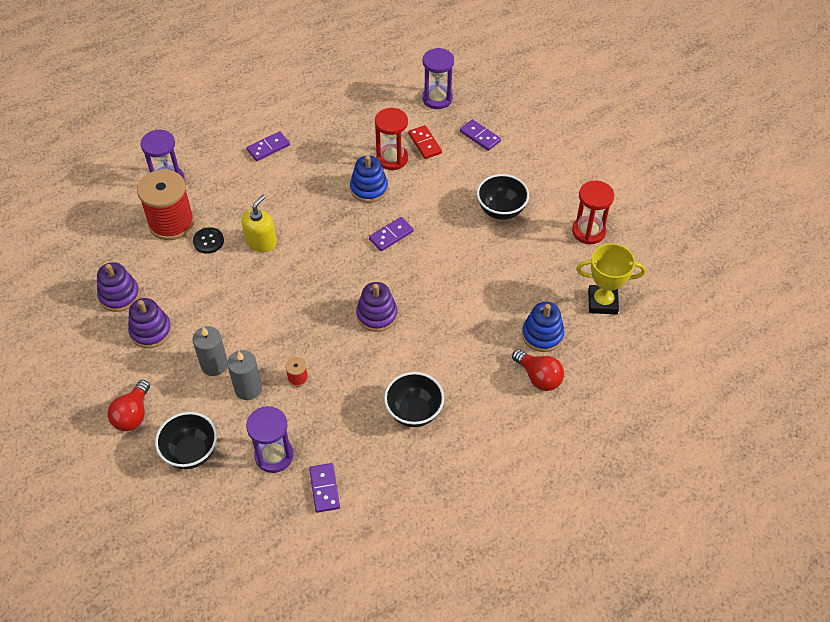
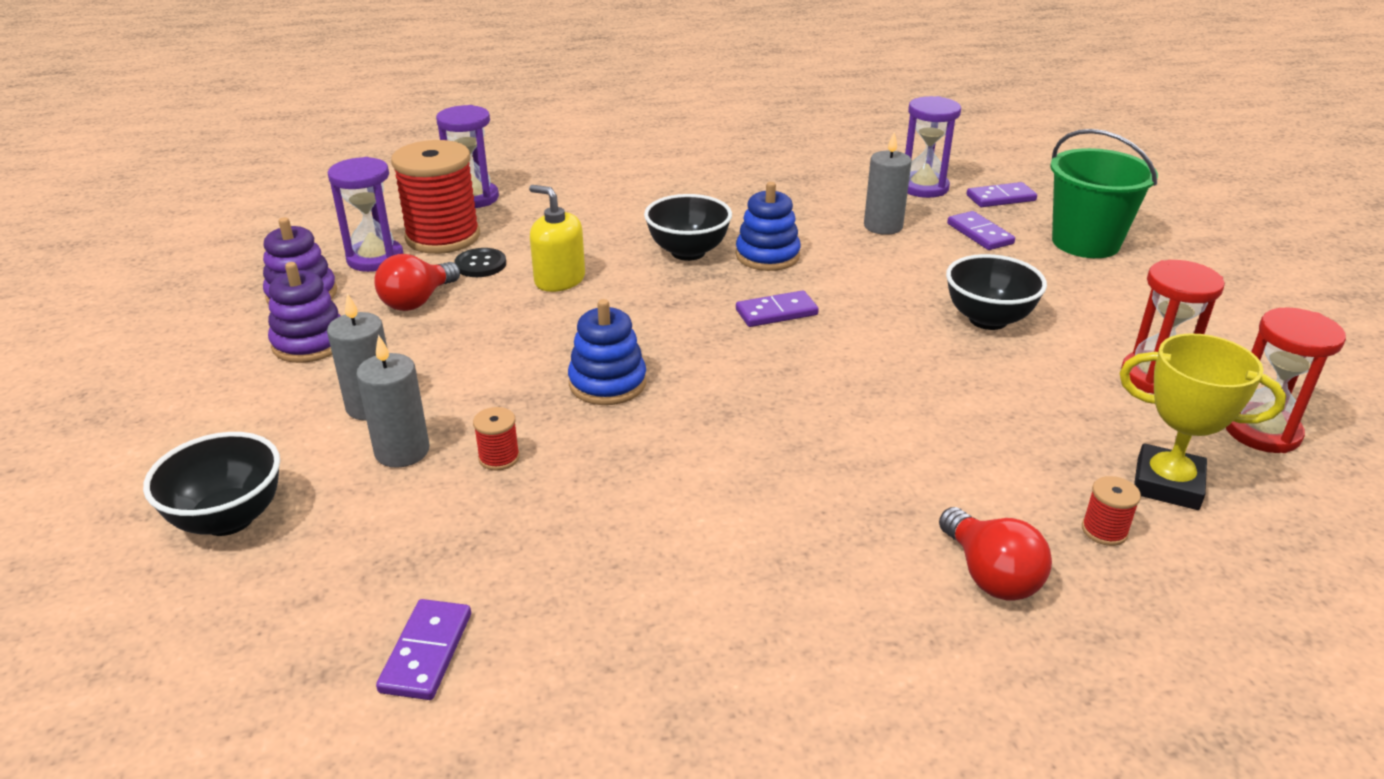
camera: 20 degrees right, 20 degrees down
red light bulb [107,380,150,431] -> red light bulb moved to [374,254,460,311]
yellow soap dispenser [241,194,277,252] -> yellow soap dispenser turned 105 degrees counterclockwise [529,185,585,292]
purple hourglass [246,406,294,473] -> purple hourglass moved to [328,157,404,272]
purple domino [247,131,290,161] -> purple domino moved to [967,182,1037,207]
purple stacking toy [356,282,398,332] -> none
red hourglass [375,108,408,170] -> red hourglass moved to [1226,307,1346,453]
black bowl [384,372,444,427] -> black bowl moved to [644,194,732,261]
red domino [408,125,442,159] -> grey candle [864,131,912,235]
blue stacking toy [522,302,564,352] -> blue stacking toy moved to [568,299,646,405]
none -> green bucket [1050,129,1158,258]
none -> red spool [1082,476,1141,546]

